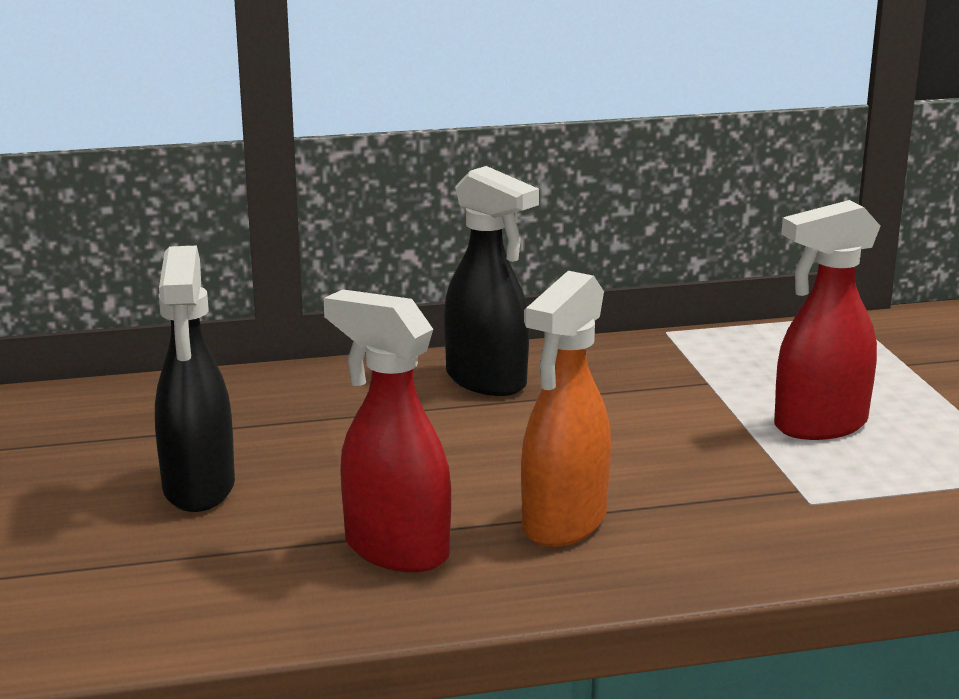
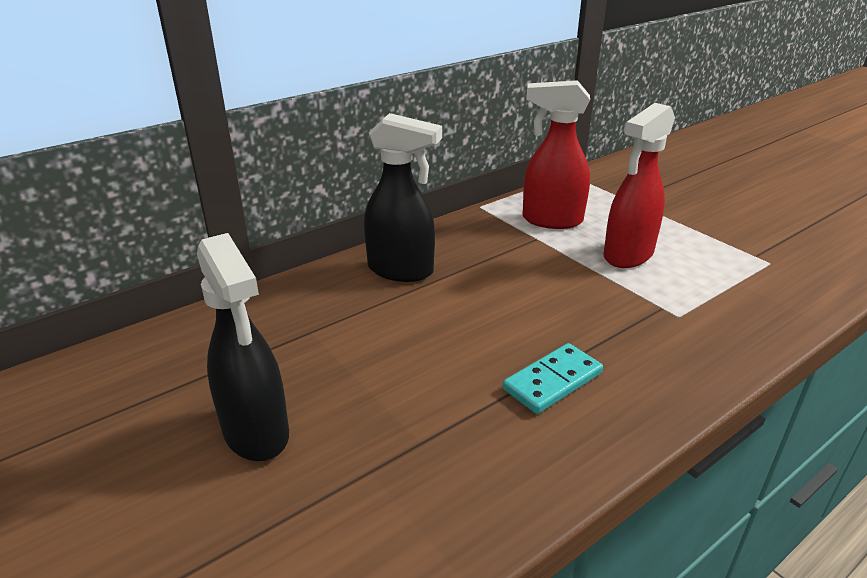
camera: 25 degrees left, 10 degrees up
red spray bottle [324,289,451,572] -> red spray bottle moved to [523,80,590,229]
orange spray bottle [521,271,611,547] -> turquoise domino [503,343,603,414]

